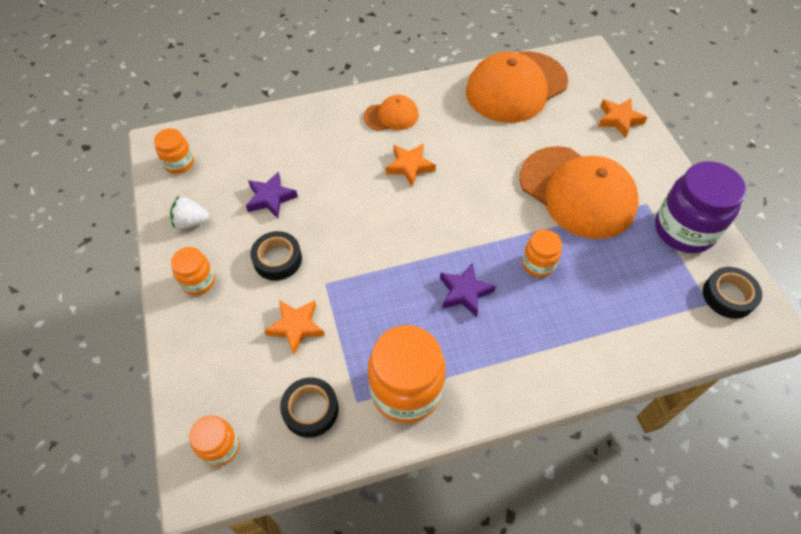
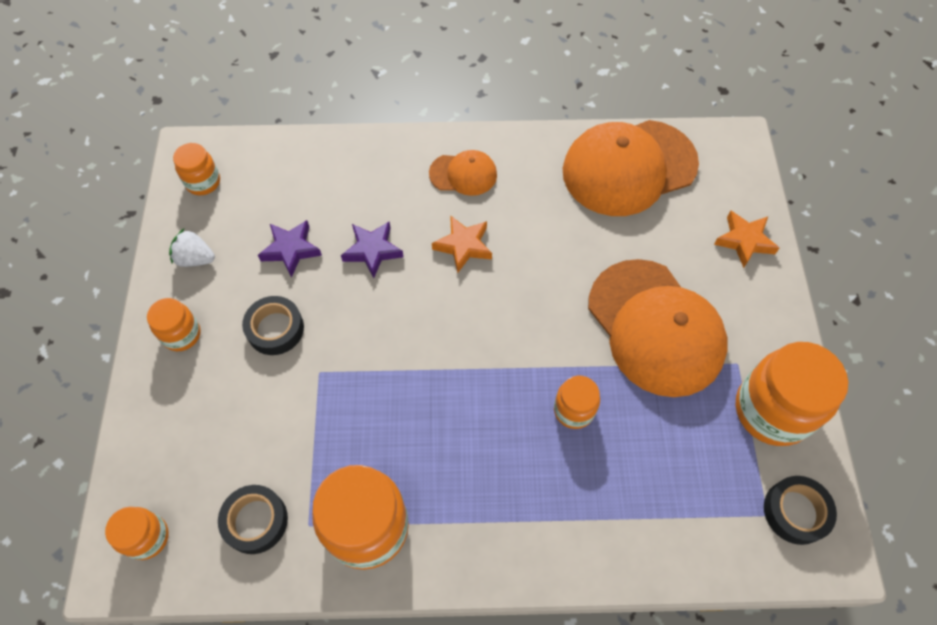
camera: 15 degrees right, 5 degrees up
orange star [264,300,325,355] -> none
purple star [440,262,496,317] -> purple star moved to [341,221,404,278]
purple jar [655,161,746,253] -> orange jar [735,342,848,446]

